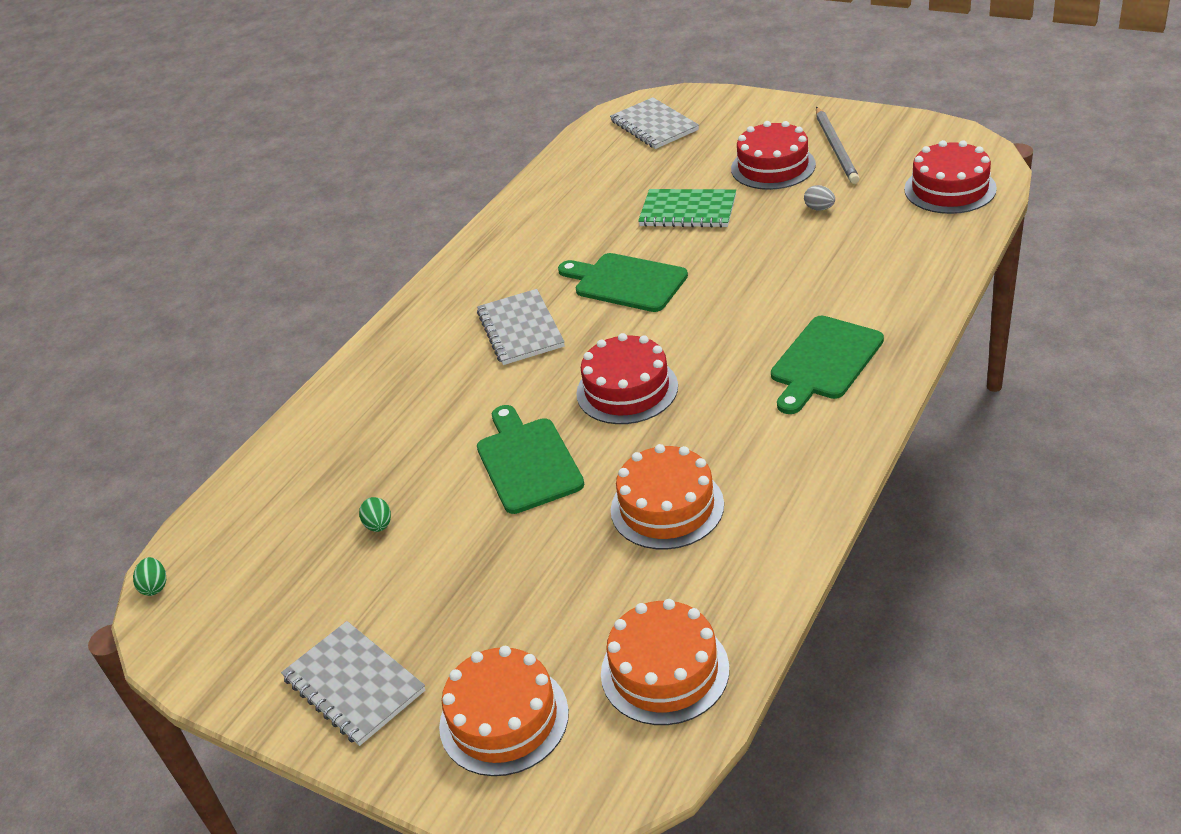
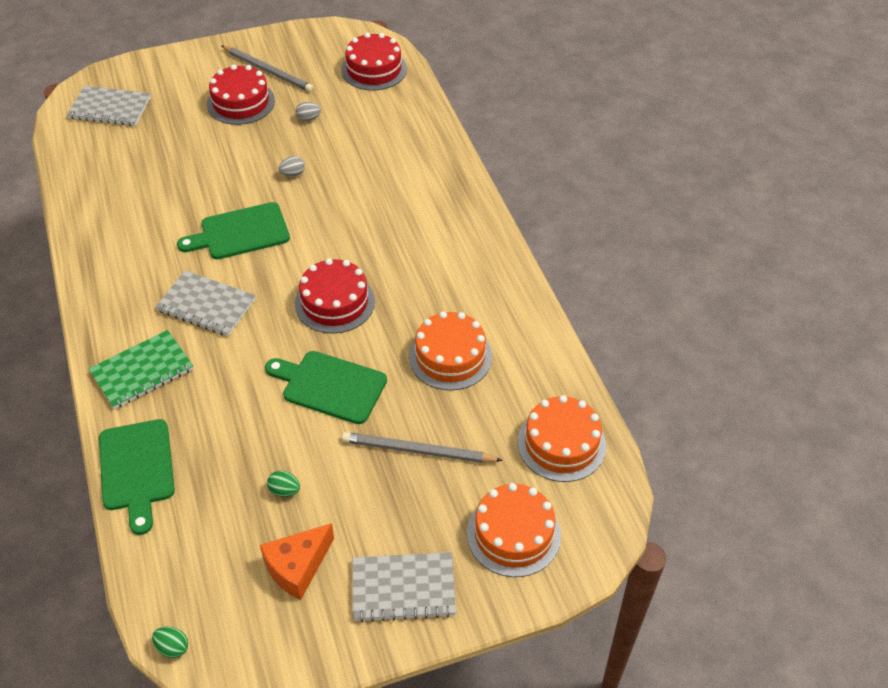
camera: 55 degrees left, 10 degrees up
green notebook [638,189,736,228] -> green notebook moved to [88,330,194,409]
green cutting board [771,316,884,414] -> green cutting board moved to [99,419,175,535]
none -> orange cheese [260,523,334,600]
none -> grey egg [278,156,305,177]
none -> grey pencil [342,432,503,463]

